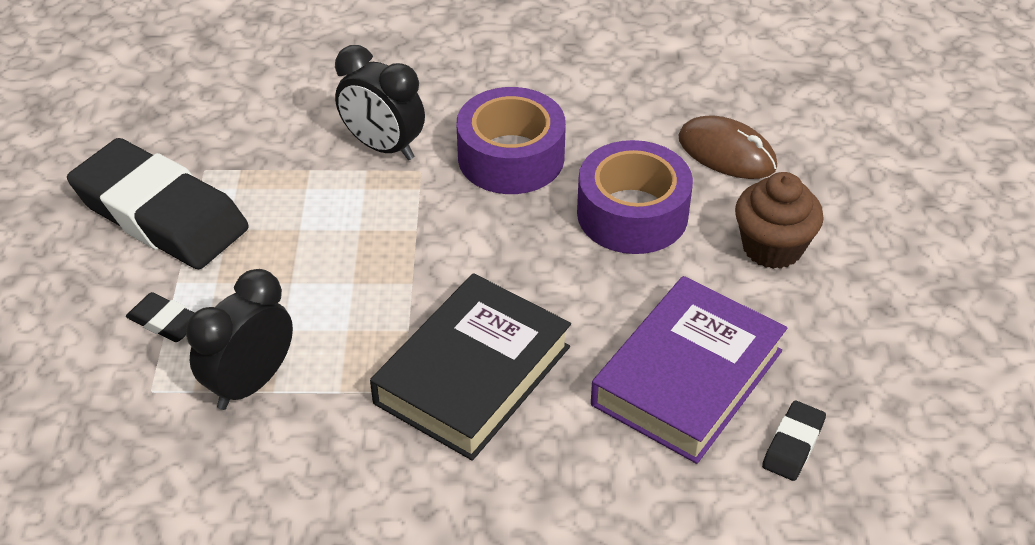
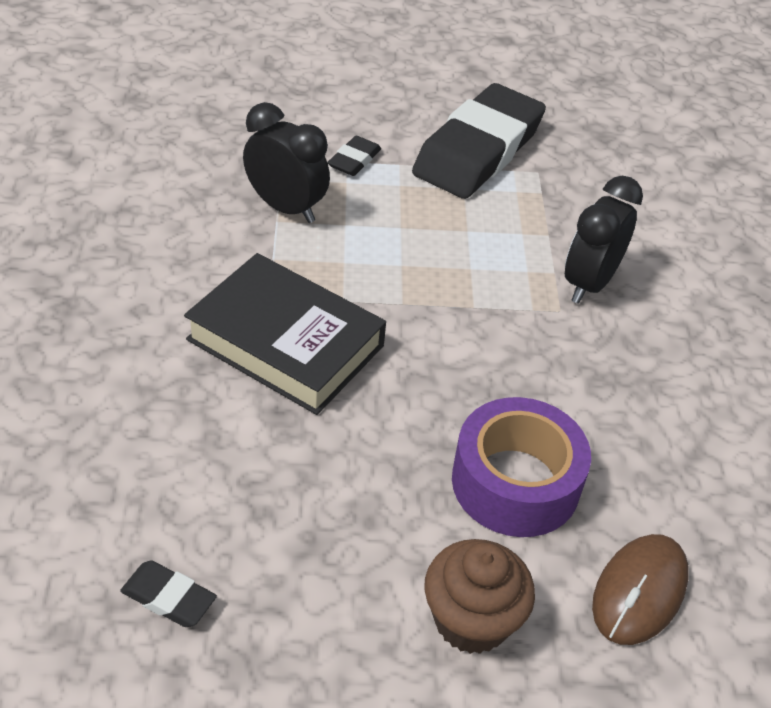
camera: 85 degrees right, 0 degrees up
purple tape [457,87,566,194] -> none
purple book [591,276,787,464] -> none

